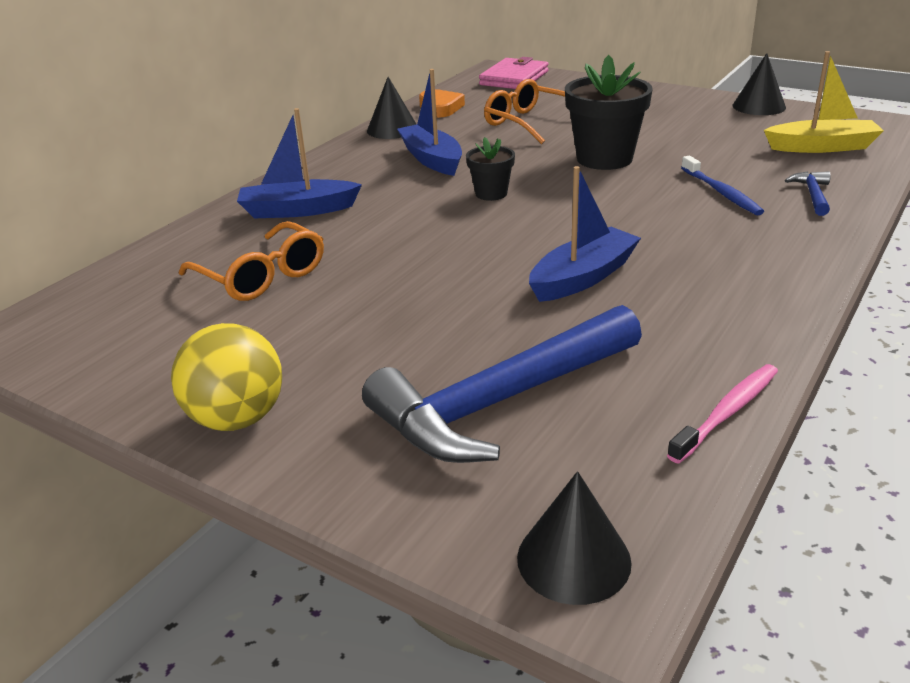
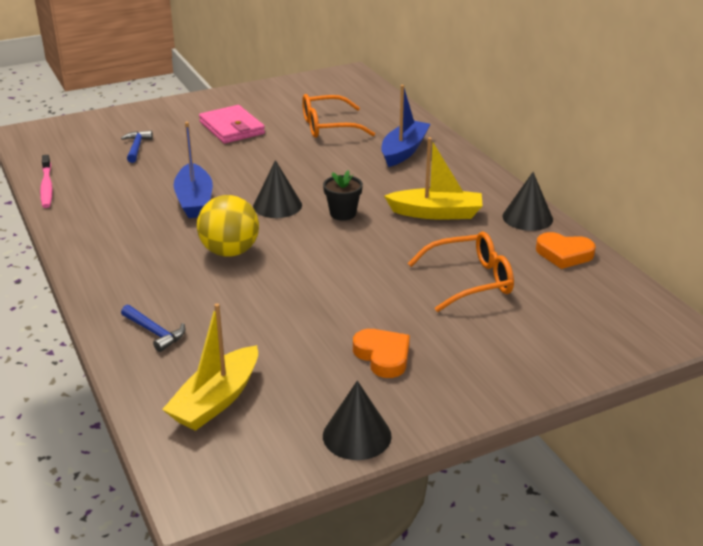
camera: 120 degrees right, 0 degrees up
yellow ball [171,323,282,431] -> yellow ball moved to [197,195,259,257]
blue hammer [362,305,642,463] -> blue hammer [121,131,153,163], size x0.41
blue boat [397,69,462,176] -> yellow boat [384,137,482,219]
pink wallet [479,57,548,89] -> pink wallet moved to [199,105,265,144]
black cone [517,471,632,605] -> black cone moved to [253,160,302,218]
black flower pot [565,55,653,170] -> none
blue toothbrush [681,156,764,215] -> none
none -> orange heart [353,329,410,378]

